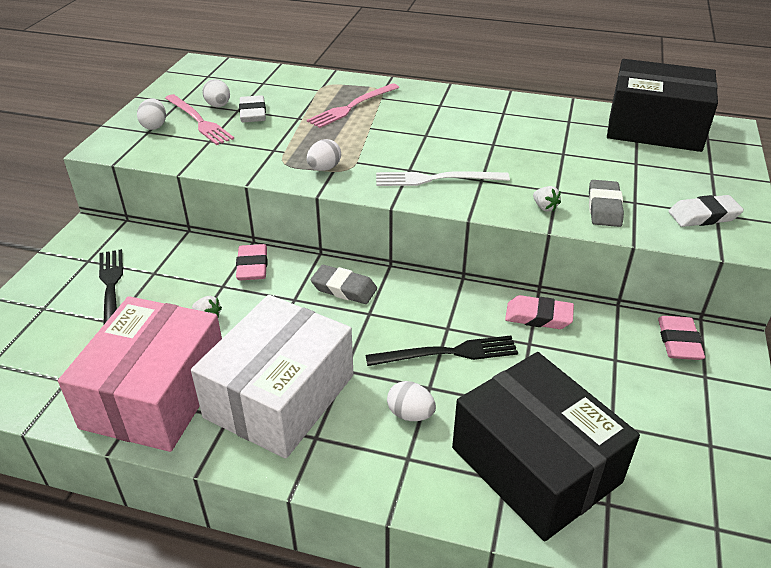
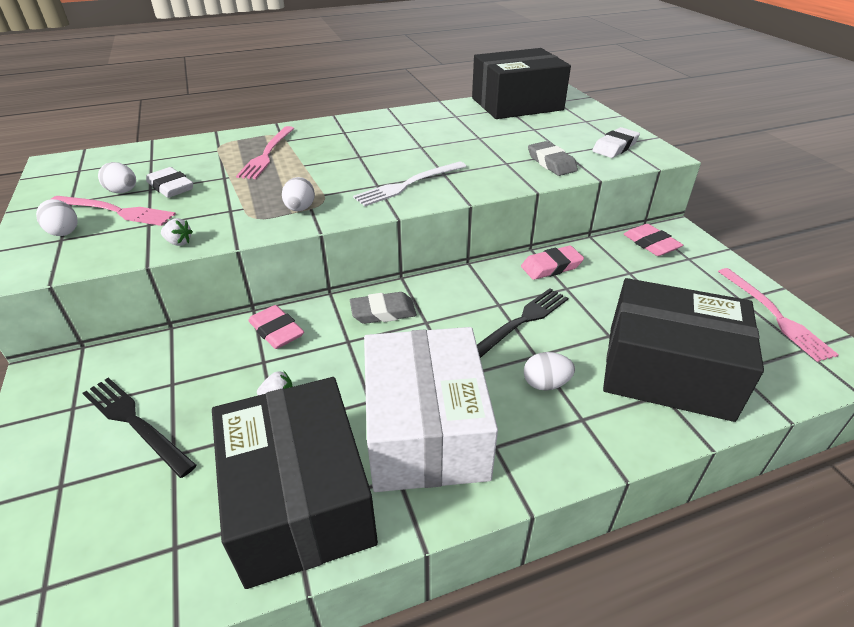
camera: 35 degrees left, 0 degrees up
pink box [58,296,222,452] -> black box [212,377,378,589]
white strawberry [533,186,561,212] -> white strawberry moved to [161,218,193,246]
none -> pink fork [718,268,839,362]

